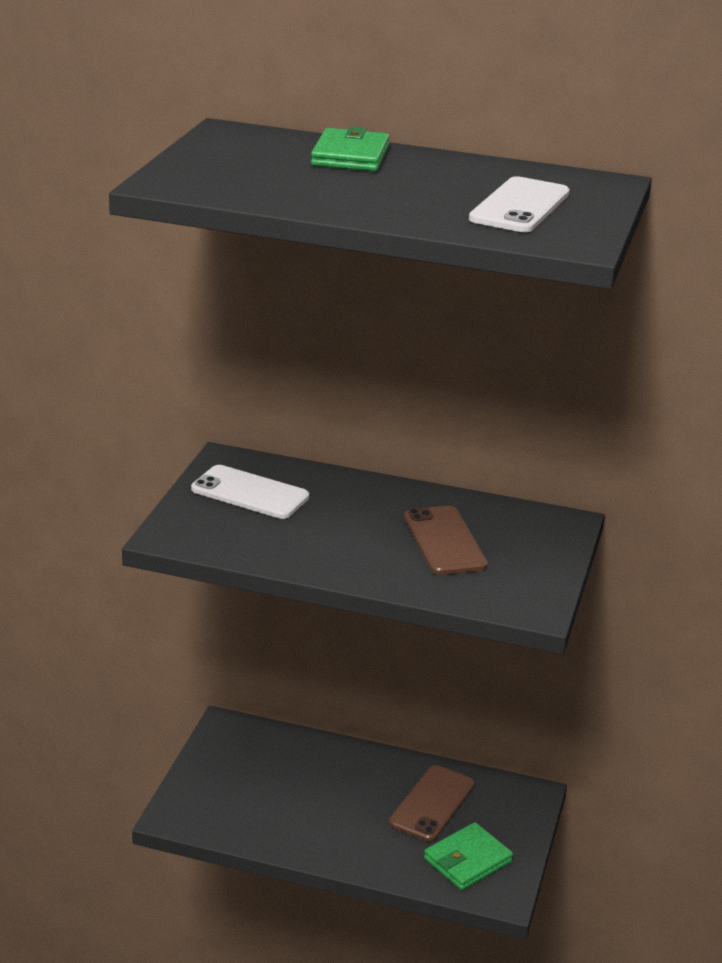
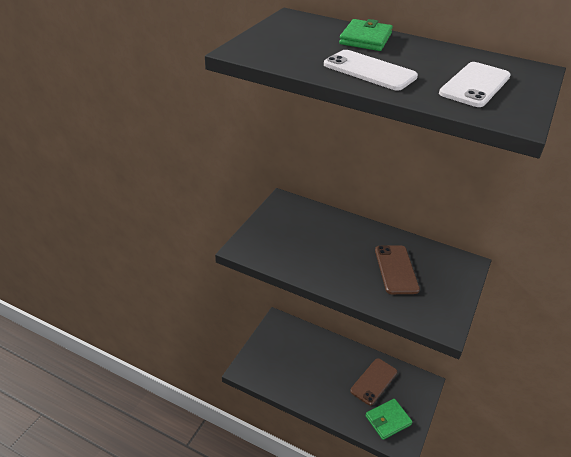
camera: 10 degrees right, 10 degrees up
white phone [191,465,309,519] -> white phone moved to [324,50,418,90]

